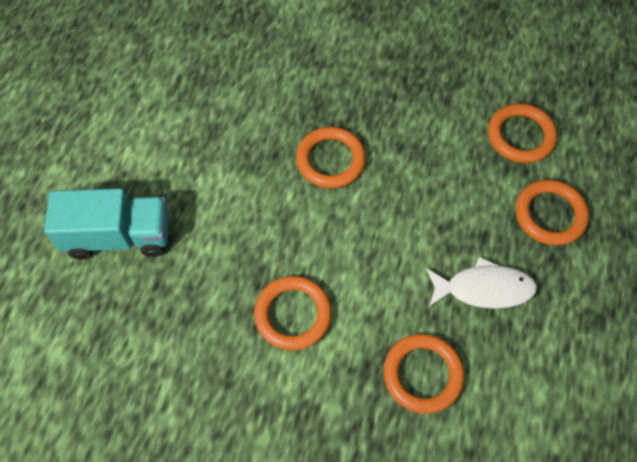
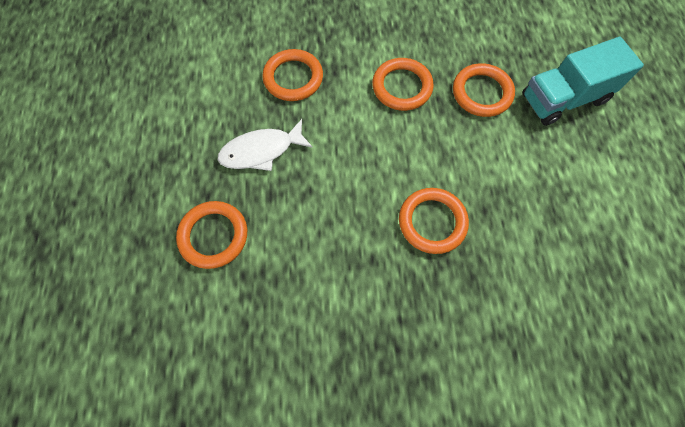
camera: 160 degrees right, 5 degrees up
orange ring [488,103,557,163] -> orange ring moved to [453,63,515,117]

